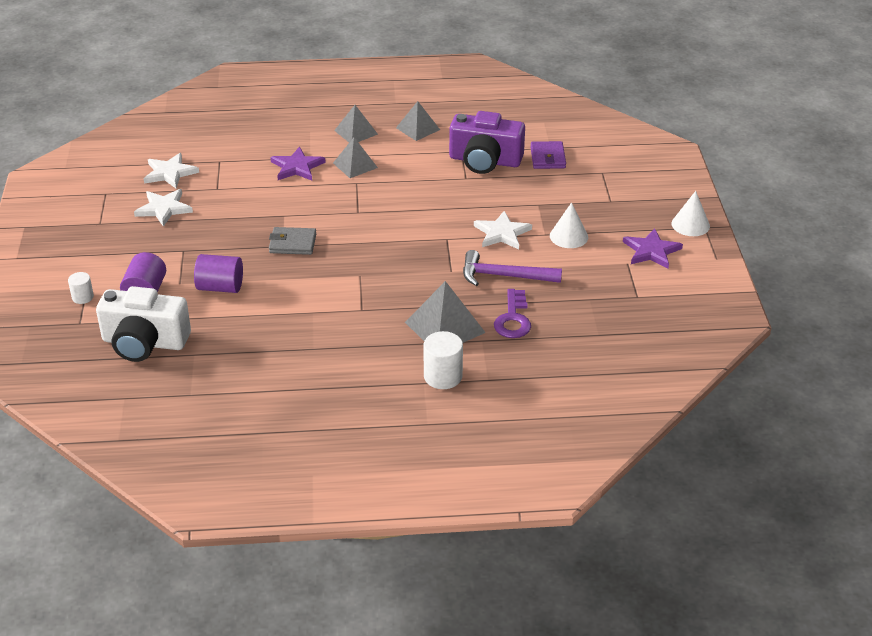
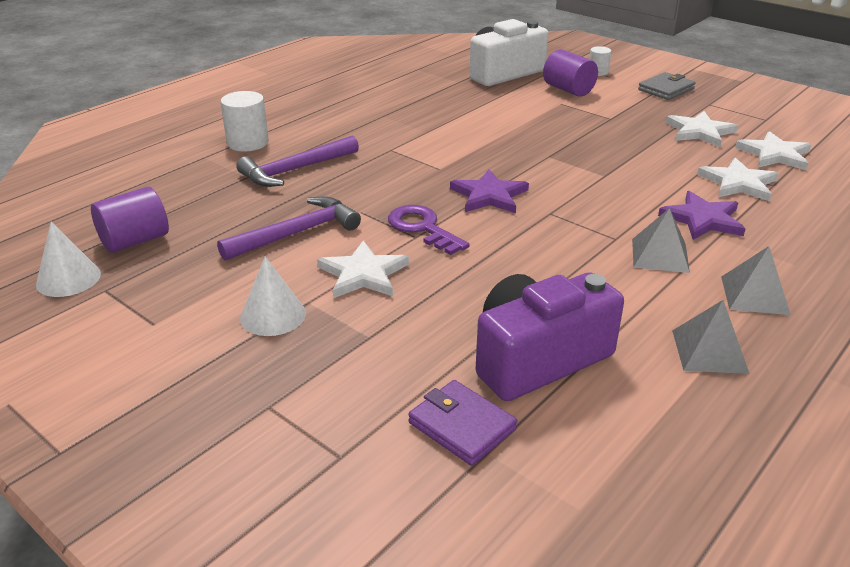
camera: 135 degrees right, 5 degrees down
purple cylinder [194,254,243,293] -> purple cylinder moved to [91,187,169,253]
grey wallet [269,227,316,255] -> grey wallet moved to [638,72,696,100]
grey pyramid [405,281,486,343] -> purple hammer [236,135,359,187]
purple key [494,289,531,338] -> purple key moved to [388,205,470,255]
purple star [623,228,683,268] -> purple star moved to [450,169,529,213]
white cone [672,191,710,236] -> white cone moved to [36,222,101,297]
none -> white star [697,158,779,201]

